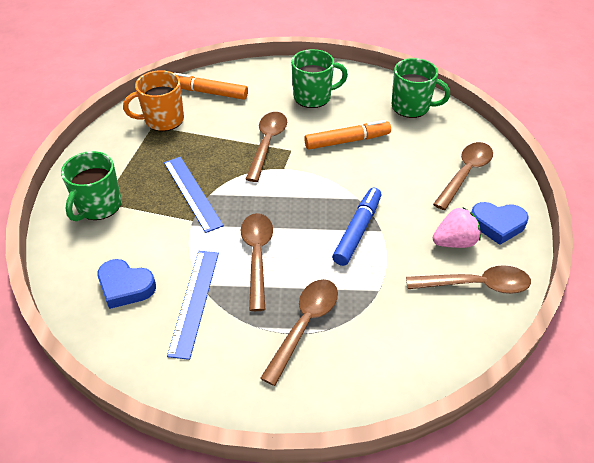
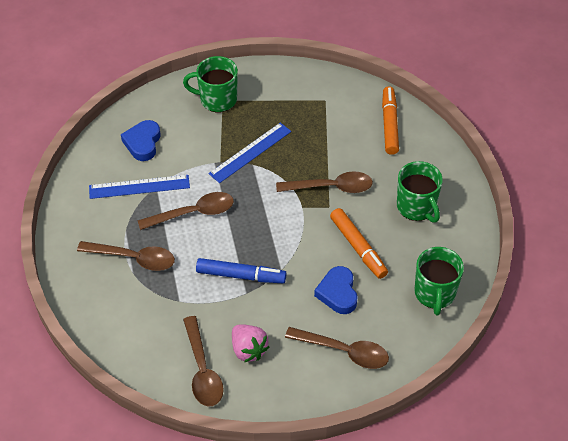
camera: 75 degrees right, 5 degrees up
orange mug [123,70,184,131] -> none
blue heart [471,202,529,245] -> blue heart moved to [314,266,357,314]

